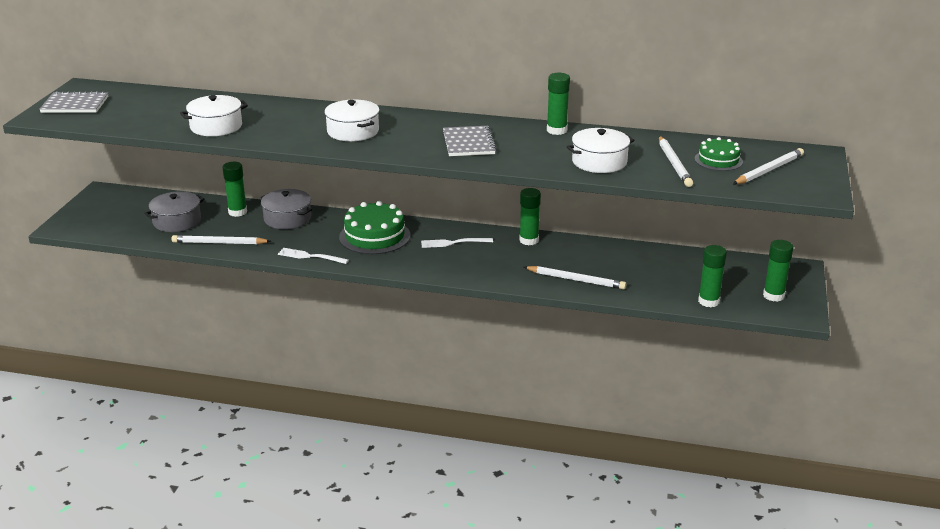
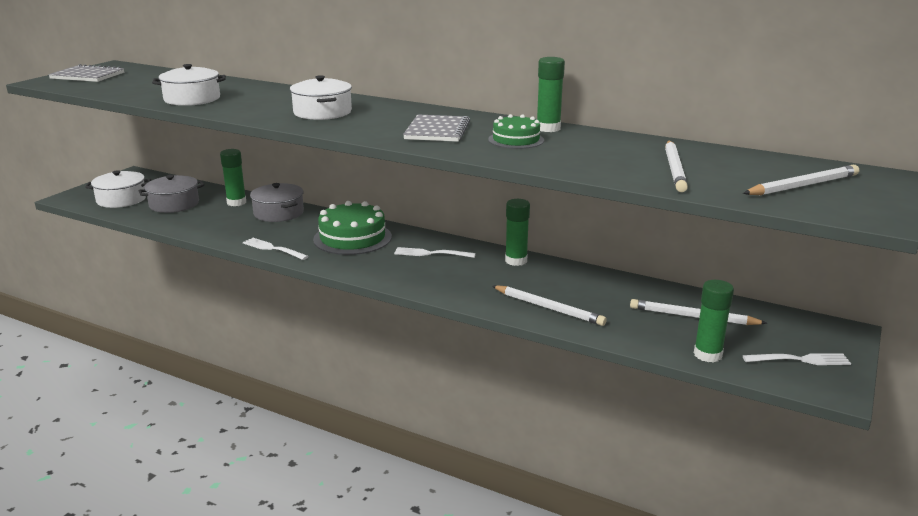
camera: 15 degrees right, 5 degrees down
white pencil [171,235,271,244] -> white pencil moved to [630,299,767,325]
white pot [567,128,634,173] -> white pot moved to [85,170,151,208]
green cake [695,137,743,171] -> green cake moved to [488,114,544,149]
green glue stick [763,240,793,302] -> white fork [743,353,851,365]

